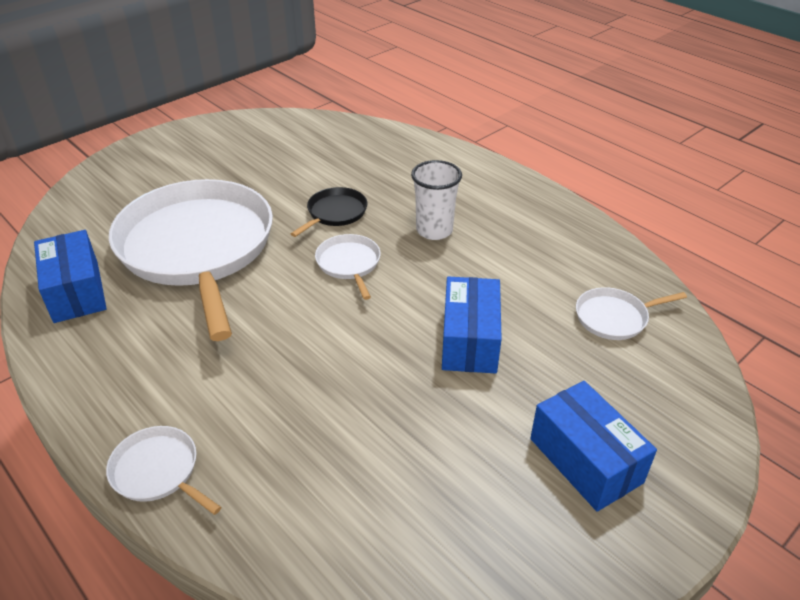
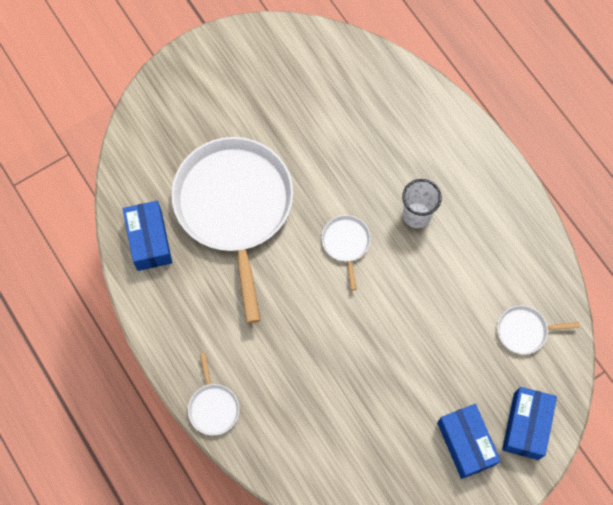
camera: 10 degrees right, 30 degrees up
white pan [106,426,221,515] -> white pan turned 150 degrees counterclockwise [188,353,239,435]
black pan [291,187,367,237] -> none
blue box [442,277,502,374] -> blue box moved to [502,387,557,460]

